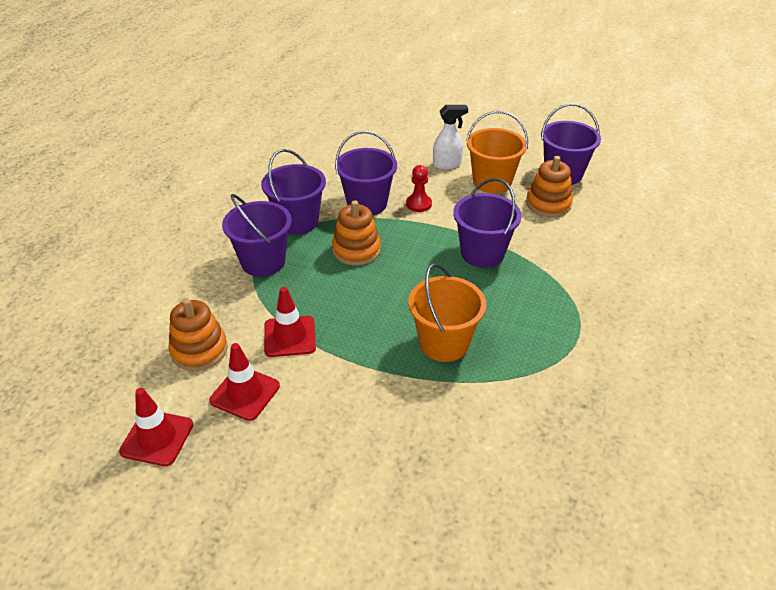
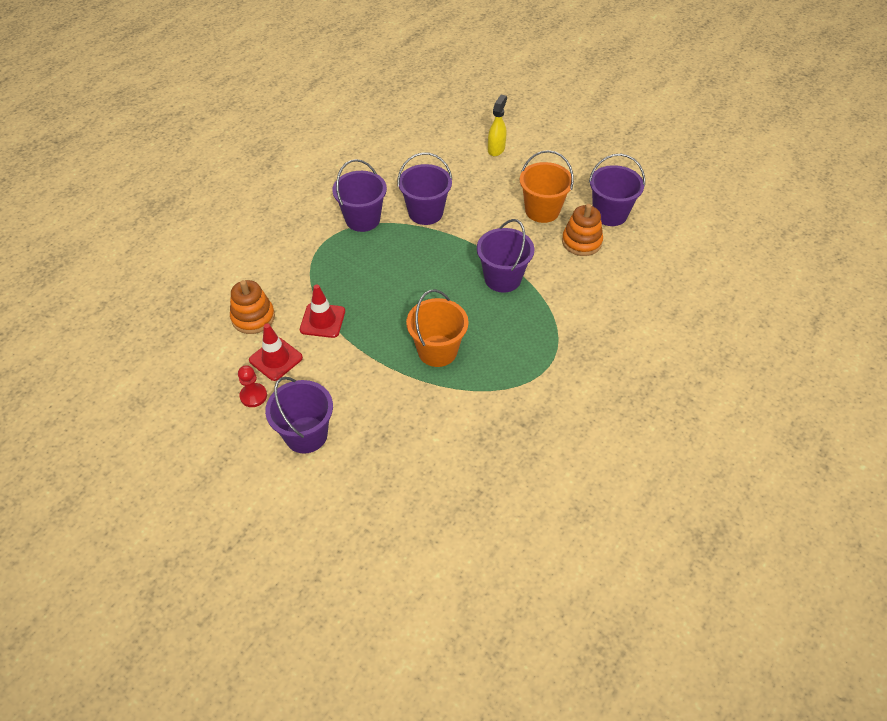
camera: 15 degrees right, 10 degrees up
red traffic cone [119,388,193,466] -> none
purple bucket [222,194,292,277] -> purple bucket moved to [265,377,333,454]
orange stacking toy [332,200,381,265] -> none
red pawn [406,165,432,212] -> red pawn moved to [238,365,267,407]
white spray bottle [433,105,468,170] -> none
none -> yellow spray bottle [488,95,507,156]

